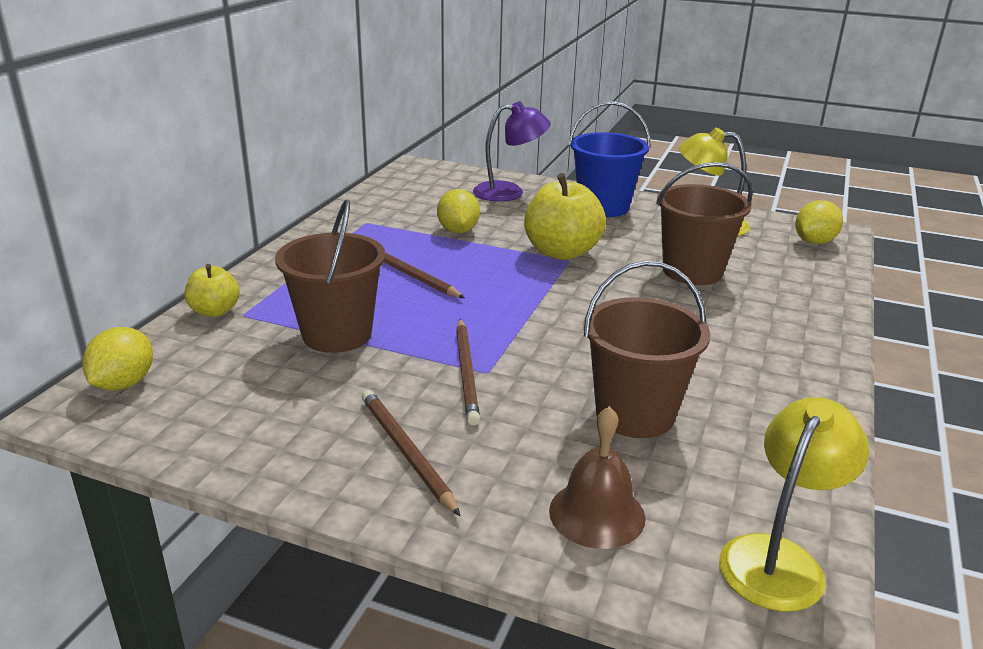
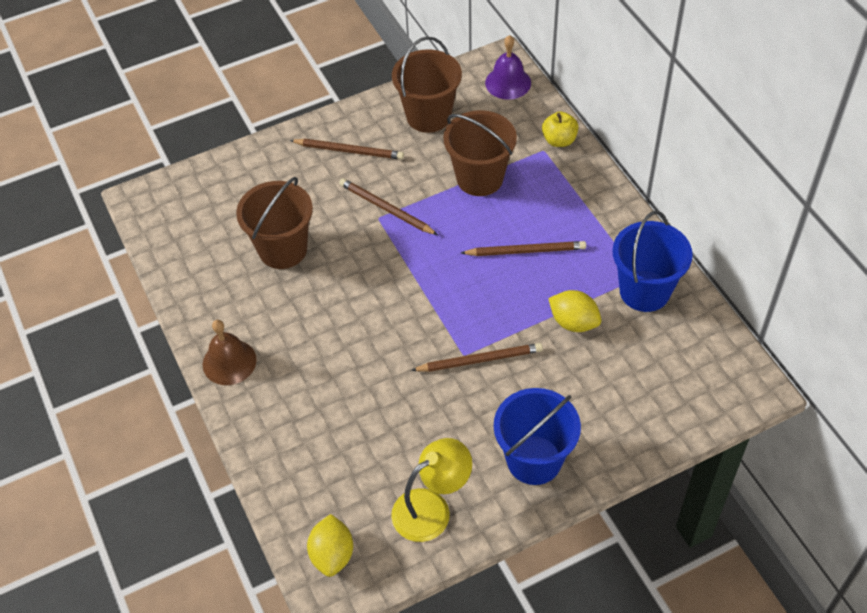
camera: 135 degrees right, 25 degrees up
yellow lemon [82,327,153,391] -> purple bell [485,35,531,100]
purple lamp [473,101,551,202] -> none
yellow apple [524,173,606,260] -> brown pencil [411,343,543,372]
brown bell [549,406,646,549] -> brown bell moved to [203,320,257,385]
brown bucket [656,162,753,285] -> brown bucket moved to [392,36,462,133]
yellow lamp [719,397,869,612] -> none
none -> blue bucket [612,211,693,312]

